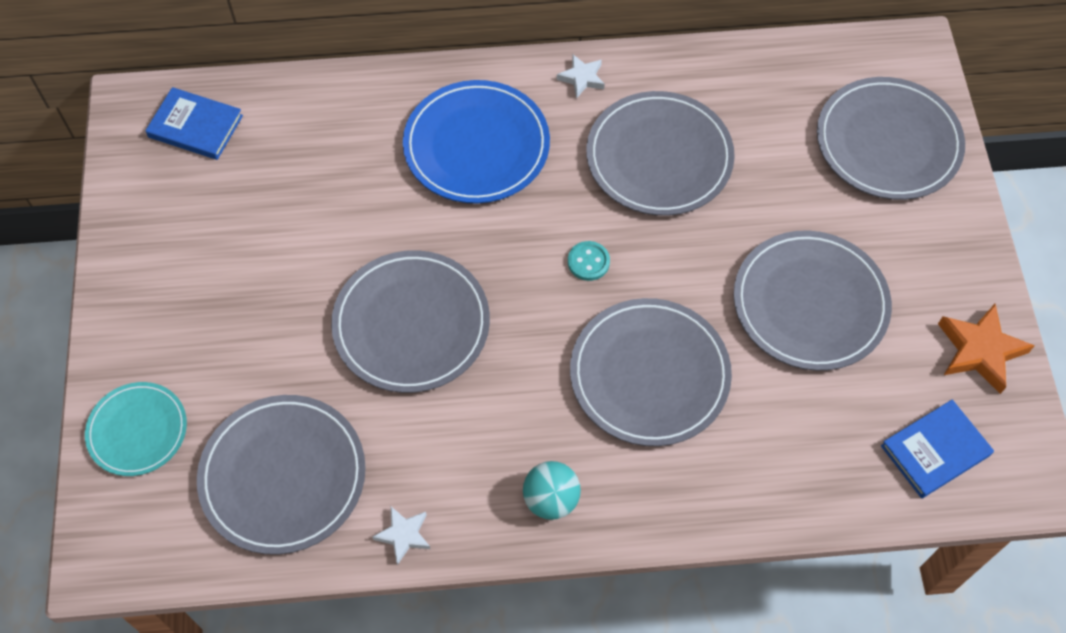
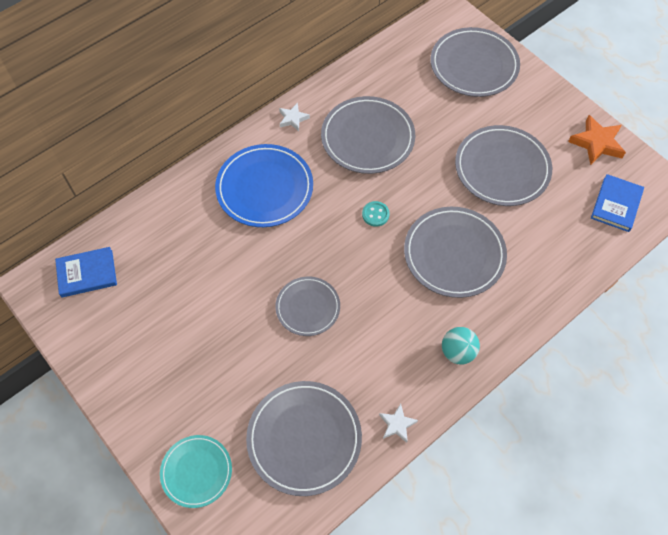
camera: 35 degrees left, 0 degrees up
grey plate [331,250,490,393] -> grey plate [275,277,340,336], size x0.61

